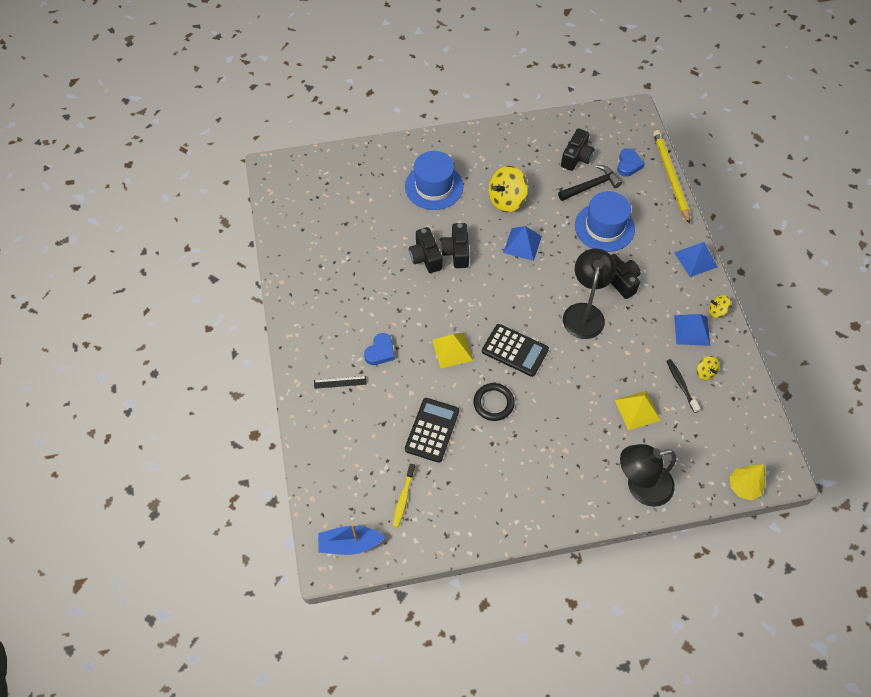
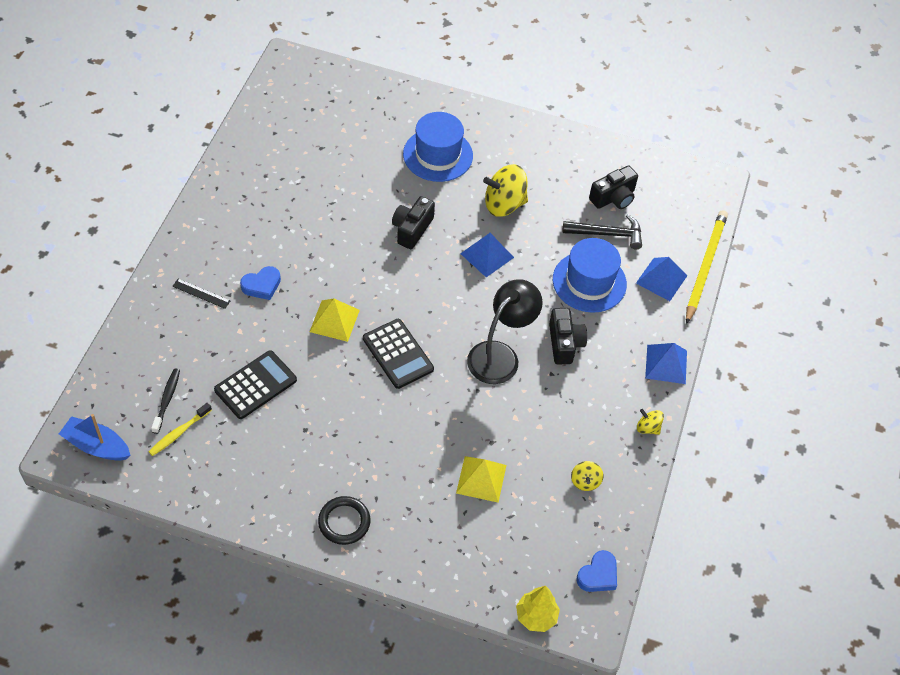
camera: 25 degrees right, 5 degrees down
black camera [409,227,442,273] -> none
black ring [473,383,515,421] -> black ring moved to [318,496,370,545]
blue heart [617,148,645,177] -> blue heart moved to [576,550,617,592]
black lamp [620,444,676,507] -> none
black toothbrush [666,359,701,413] -> black toothbrush moved to [151,368,180,434]
blue pyramid [674,314,710,346] -> blue pyramid moved to [636,257,687,301]

